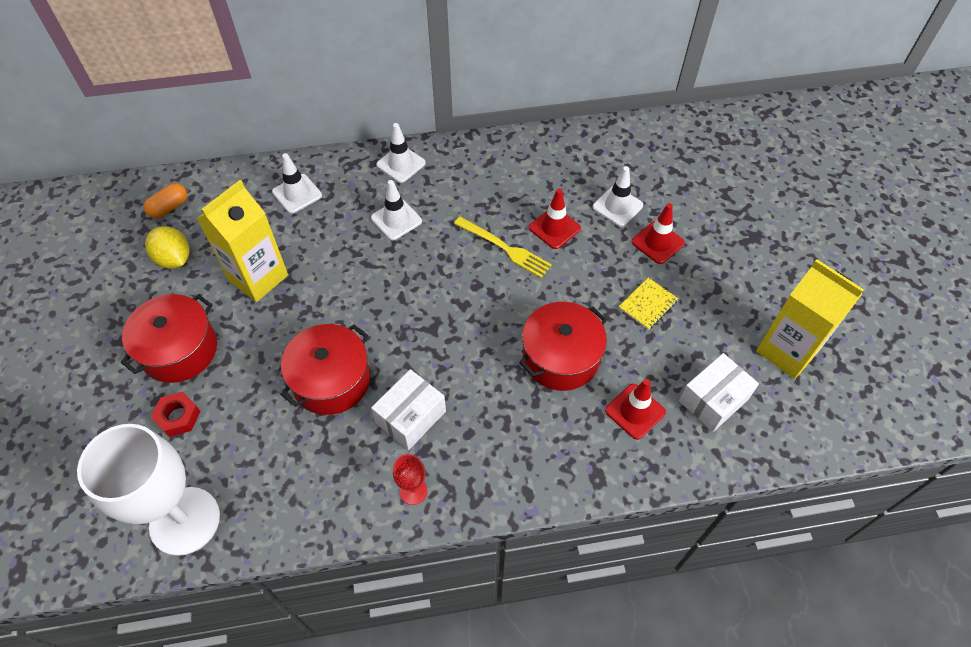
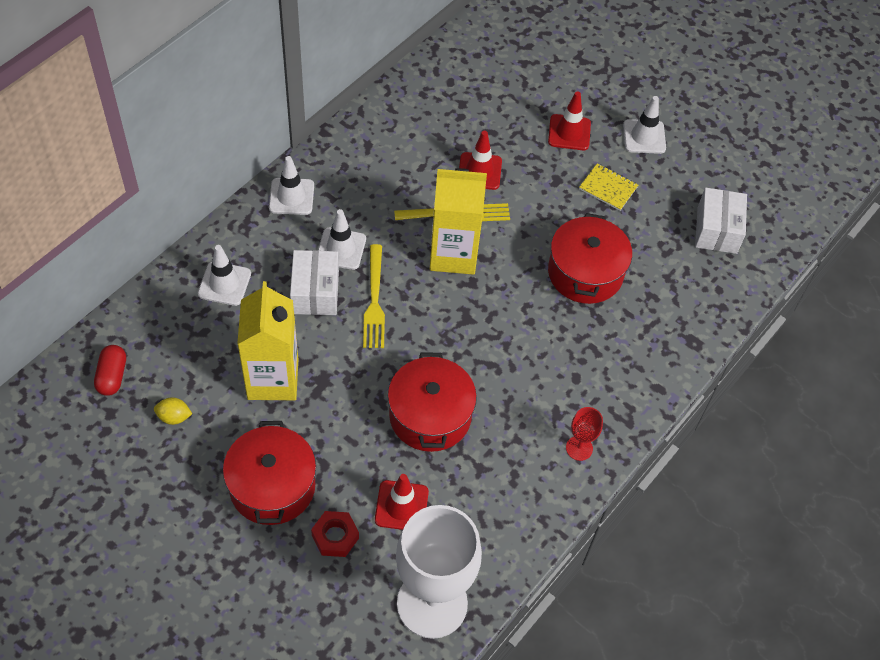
camera: 45 degrees left, 0 degrees up
orange capsule [144,183,187,218] -> red capsule [94,345,126,396]
yellow lemon [145,226,190,268] -> yellow lemon [154,397,192,425], size x0.59
white box [371,369,446,450] -> white box moved to [290,250,339,315]
white traffic cone [593,166,643,227] -> white traffic cone moved to [623,96,666,154]
red traffic cone [605,379,666,440] -> red traffic cone moved to [375,474,429,530]
yellow notebook [619,277,678,330] -> yellow notebook turned 60 degrees counterclockwise [579,163,638,211]
yellow carton [756,259,864,379] -> yellow carton moved to [430,168,487,275]
none -> yellow fork [363,244,385,348]

